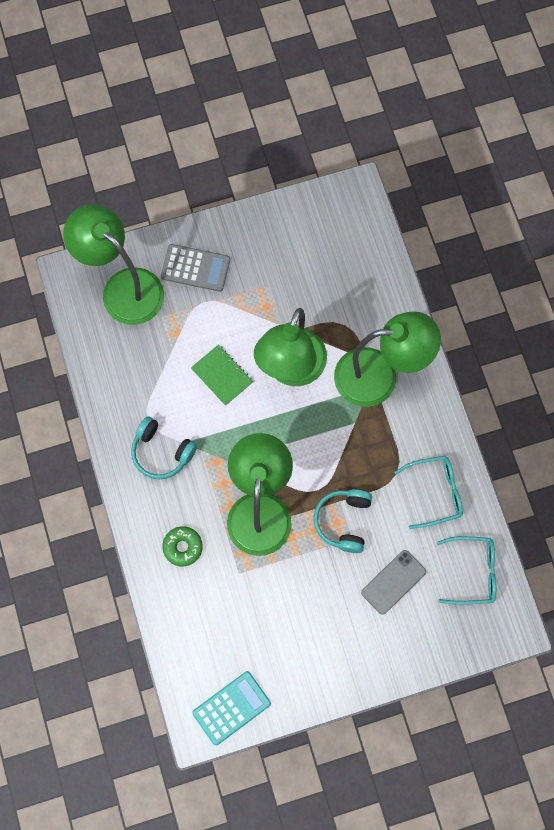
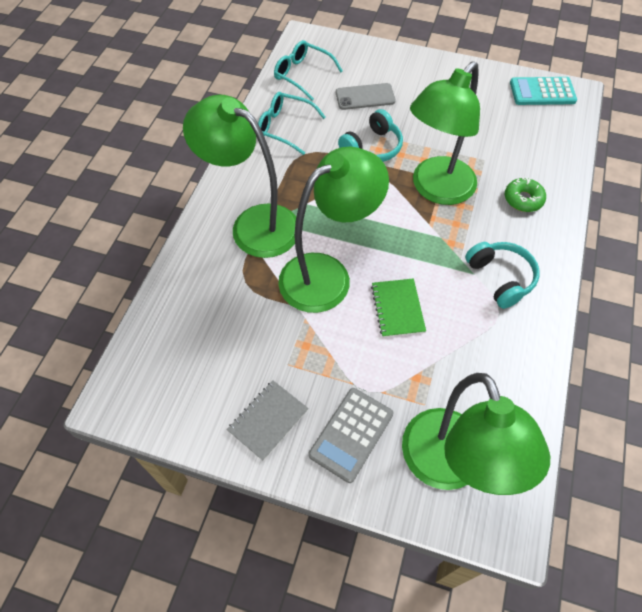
camera: 145 degrees left, 15 degrees down
grey calculator [161,244,230,292] -> grey calculator turned 105 degrees counterclockwise [309,388,394,483]
none -> grey notebook [227,381,309,461]

